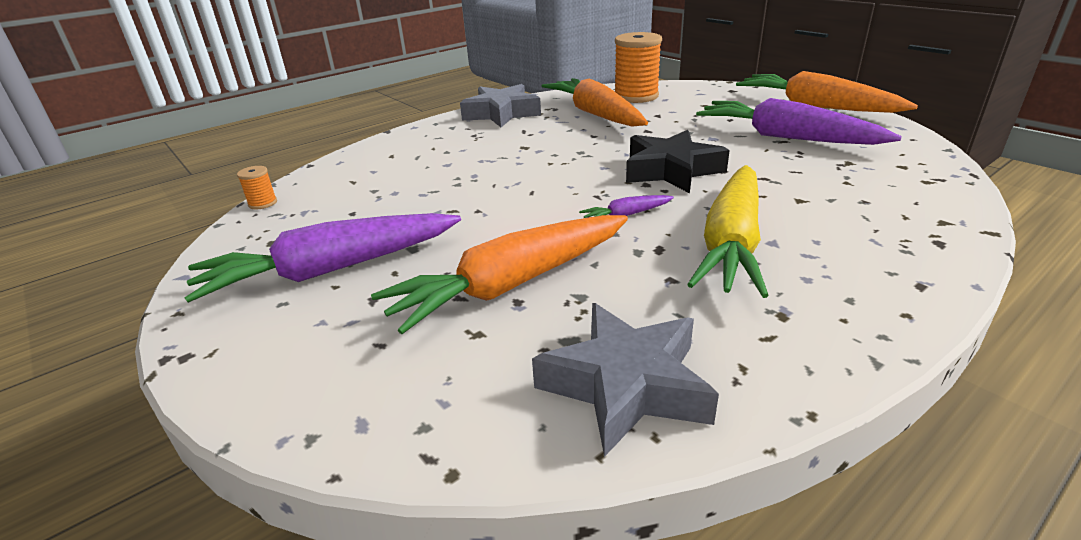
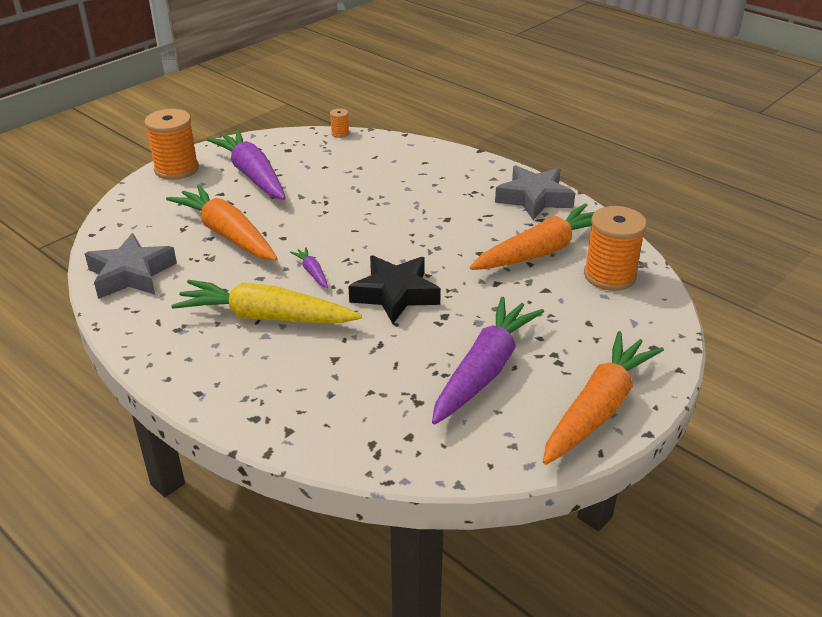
camera: 80 degrees right, 5 degrees up
none -> orange spool [144,109,199,180]

